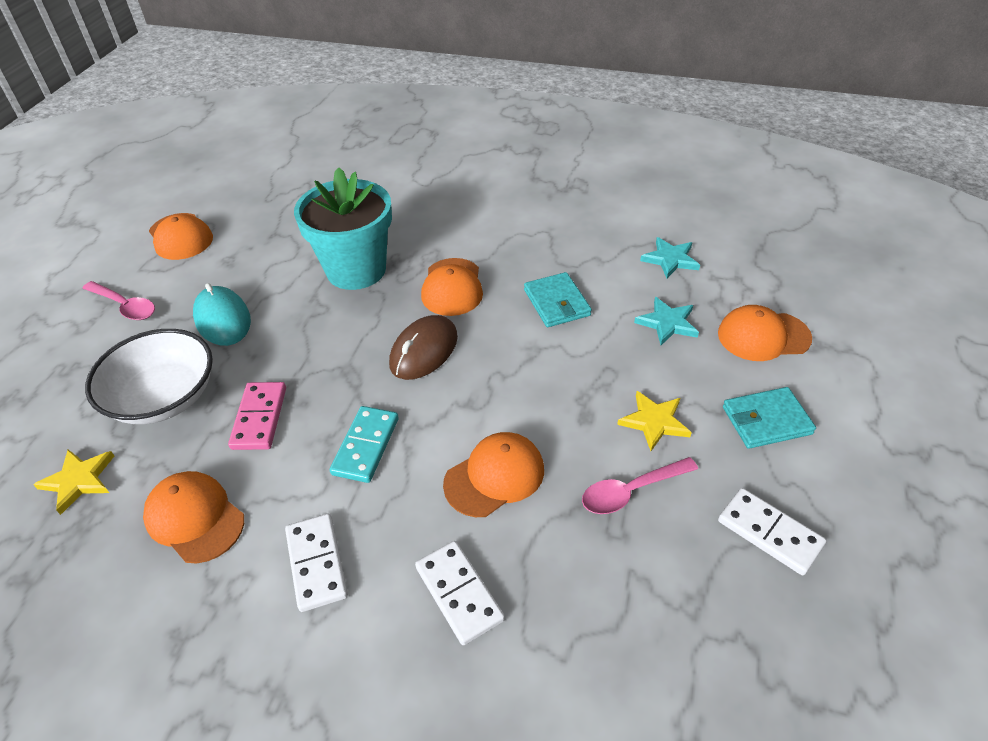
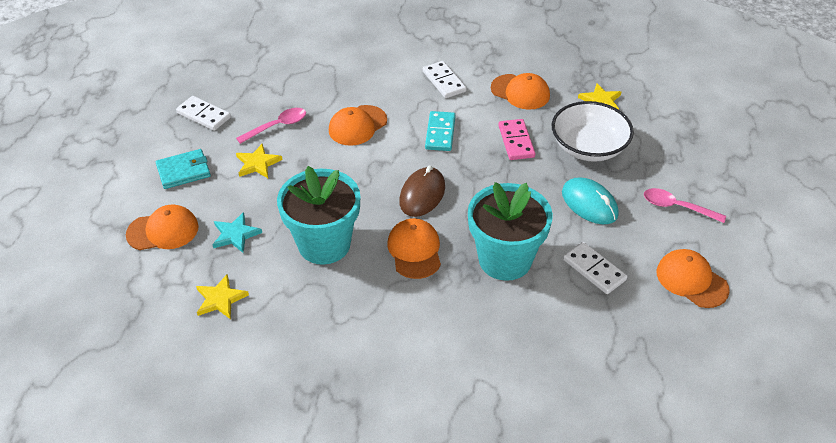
camera: 170 degrees right, 0 degrees up
white domino [415,541,505,645] -> white domino moved to [563,242,627,294]
turquoise wallet [524,272,592,327] -> turquoise flower pot [277,166,360,265]
turquoise star [640,237,700,278] -> yellow star [196,274,249,319]

